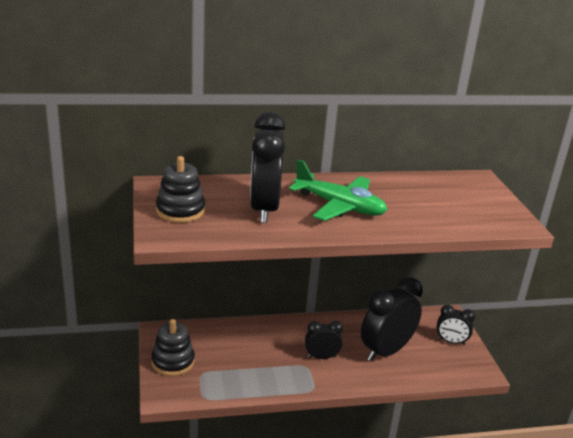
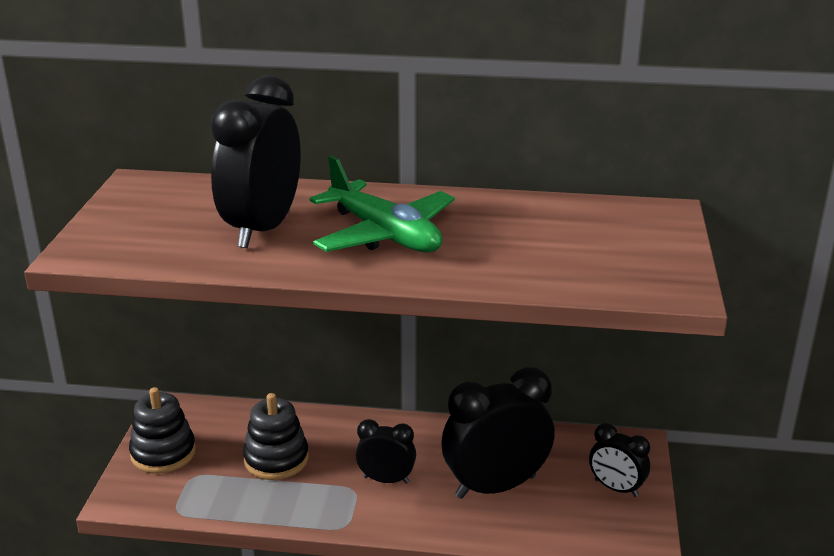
camera: 20 degrees right, 0 degrees up
black stacking toy [156,156,205,223] -> black stacking toy moved to [243,393,309,480]

